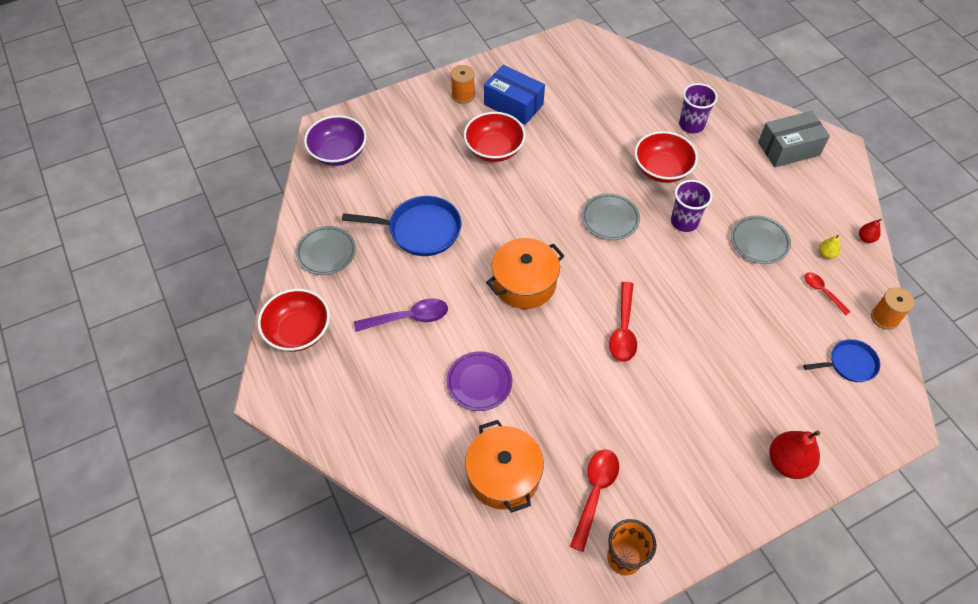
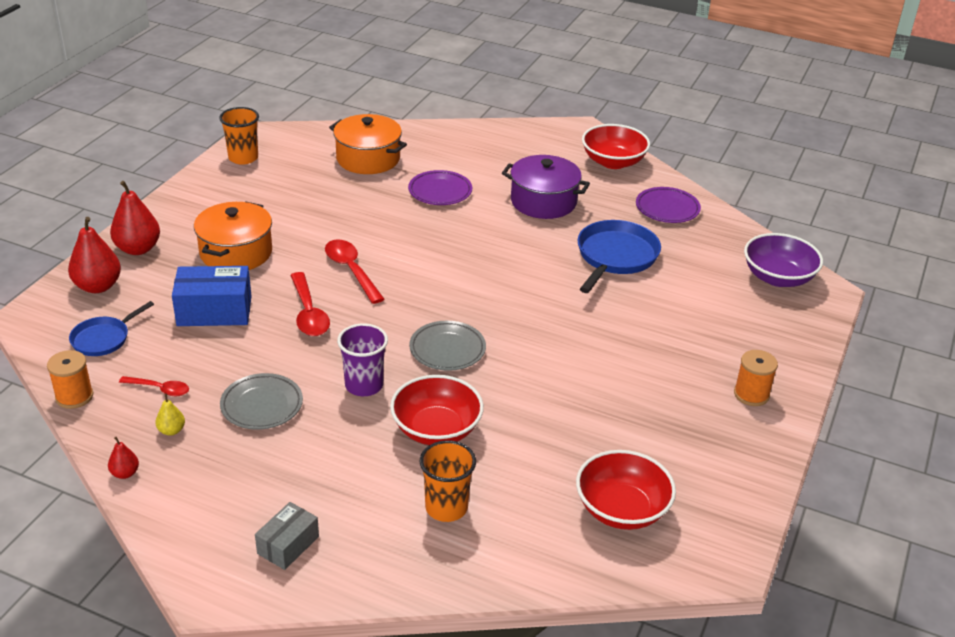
camera: 140 degrees right, 20 degrees down
grey plate [296,226,356,275] -> purple plate [636,187,701,223]
blue pan [342,196,461,256] -> blue pan turned 150 degrees clockwise [578,220,661,293]
purple spoon [354,298,448,332] -> purple pot [502,155,590,219]
red bowl [464,112,526,162] -> red bowl moved to [576,450,676,530]
blue box [484,65,545,125] -> blue box moved to [172,266,252,326]
orange pot [486,238,564,309] -> orange pot moved to [194,201,272,270]
red spoon [570,449,619,552] -> red spoon moved to [290,272,330,336]
purple cup [679,83,718,133] -> orange cup [420,440,476,522]
grey box [758,111,830,167] -> grey box [255,502,319,570], size x0.61
none -> red pear [68,217,121,293]

